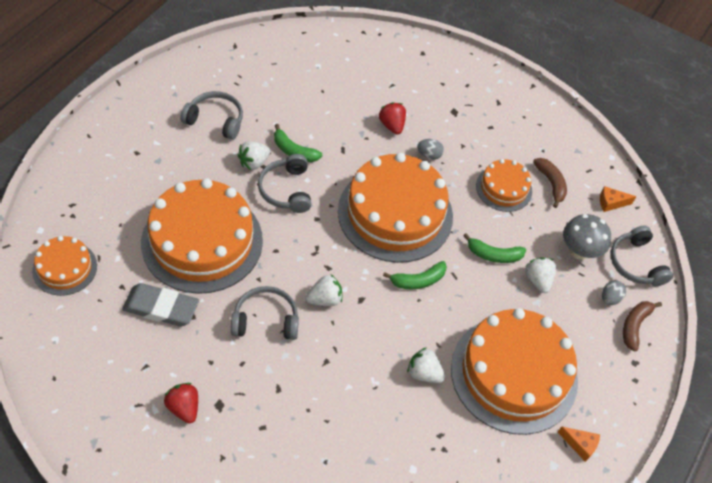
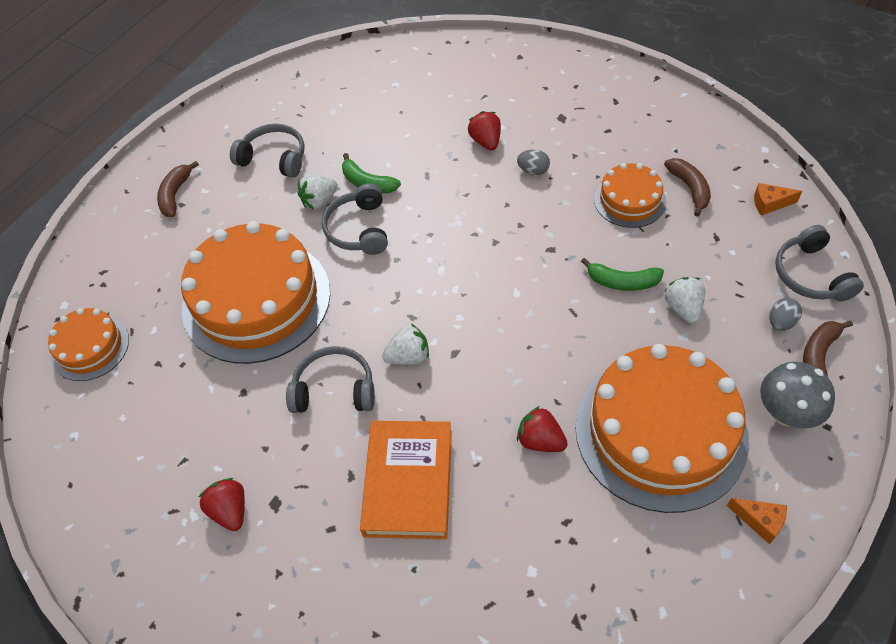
camera: 10 degrees right, 0 degrees up
grey eraser [122,283,199,326] -> none
orange cake [338,153,453,263] -> none
green banana [383,261,447,289] -> none
white strawberry [407,347,445,383] -> red strawberry [517,406,568,452]
grey mushroom [563,214,611,260] -> grey mushroom moved to [760,362,835,428]
none -> brown banana [157,161,199,217]
none -> orange book [360,421,452,539]

